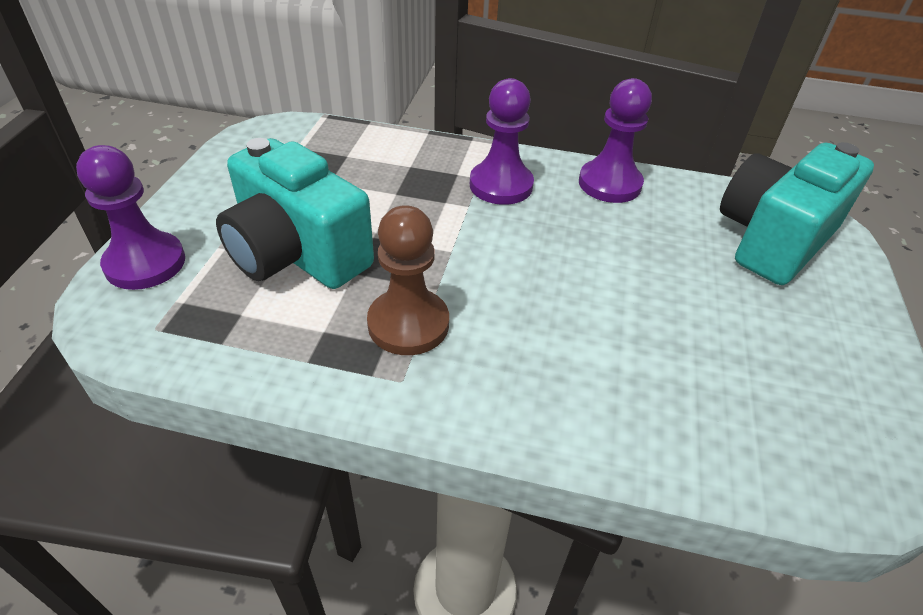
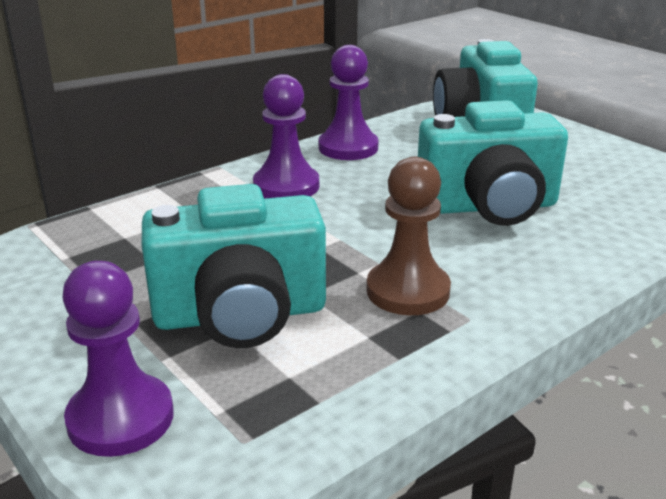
camera: 50 degrees left, 15 degrees down
none -> turquoise camera [418,100,568,226]

